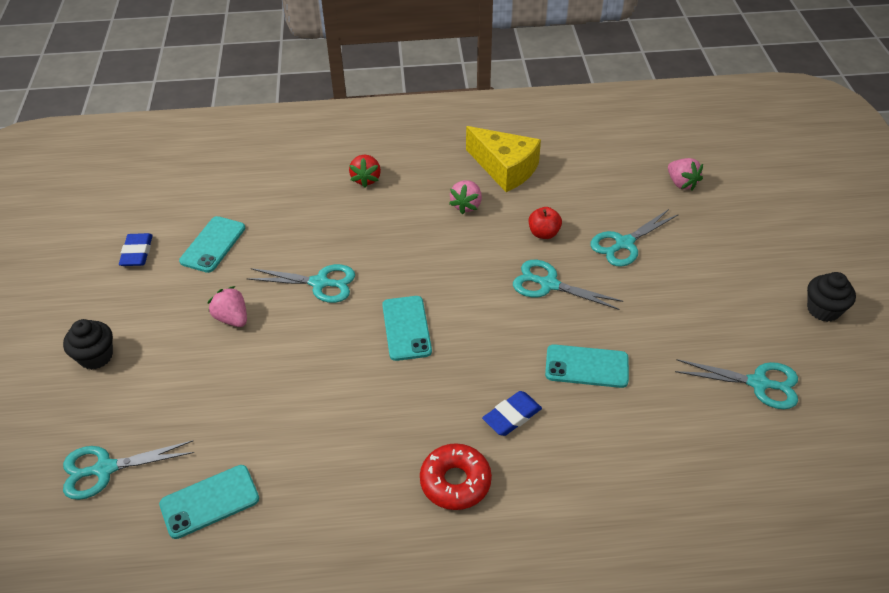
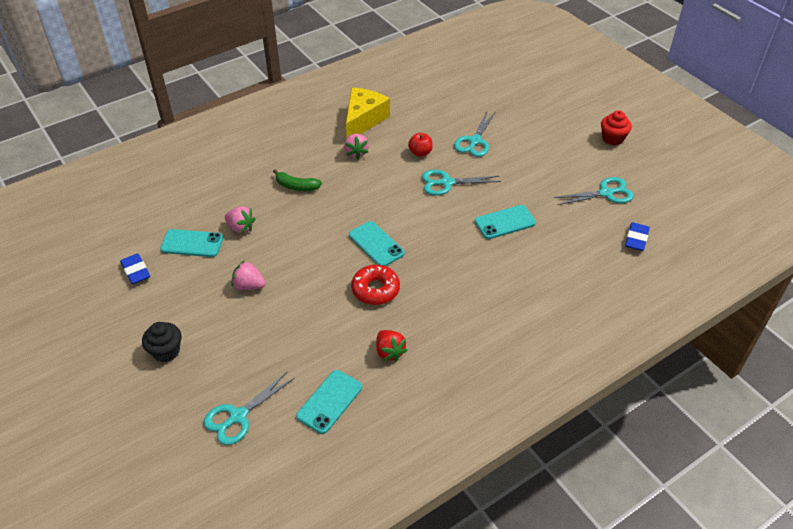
camera: 30 degrees left, 0 degrees up
turquoise phone [179,216,245,273] -> turquoise phone turned 75 degrees counterclockwise [160,229,224,257]
turquoise scissors [246,264,355,303] -> none
red strawberry [349,155,381,188] -> red strawberry moved to [376,330,408,362]
red donut [420,443,492,510] -> red donut moved to [351,265,400,305]
yellow cheese [466,126,541,192] -> yellow cheese turned 75 degrees counterclockwise [346,88,390,138]
blue eraser [482,391,542,436] -> blue eraser moved to [625,222,650,251]
pink strawberry [668,158,703,190] -> pink strawberry moved to [225,206,256,234]
black cupcake [807,272,856,322] -> red cupcake [601,110,632,145]
none -> green banana [273,169,322,191]

